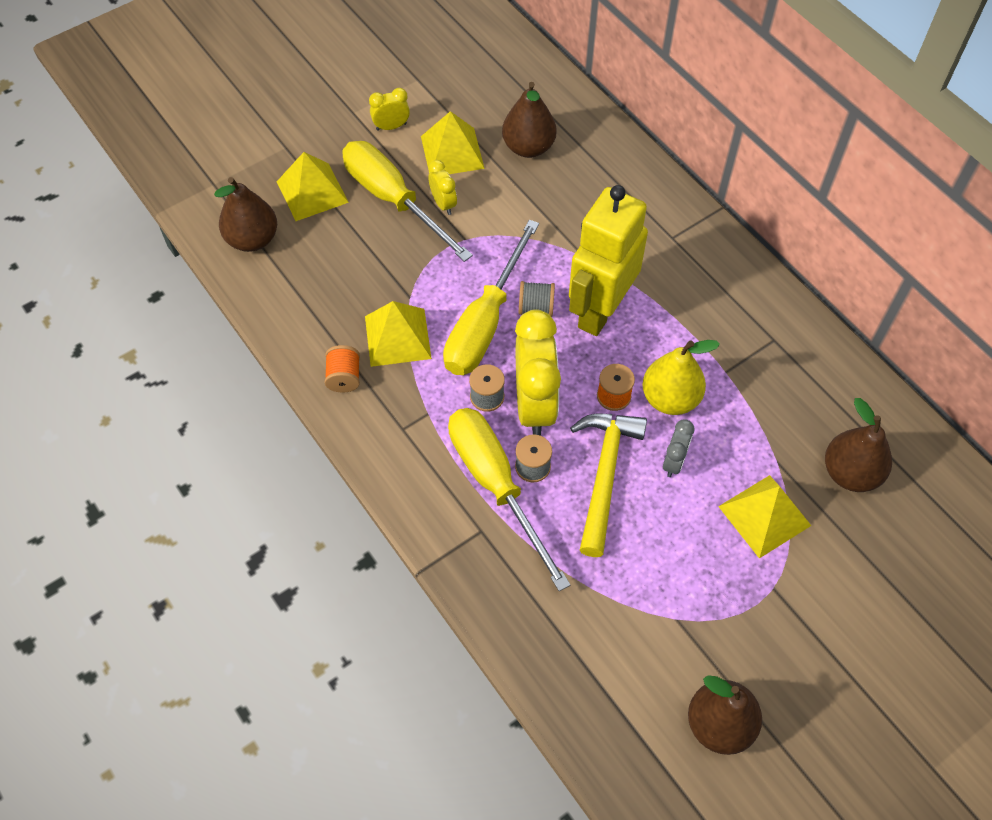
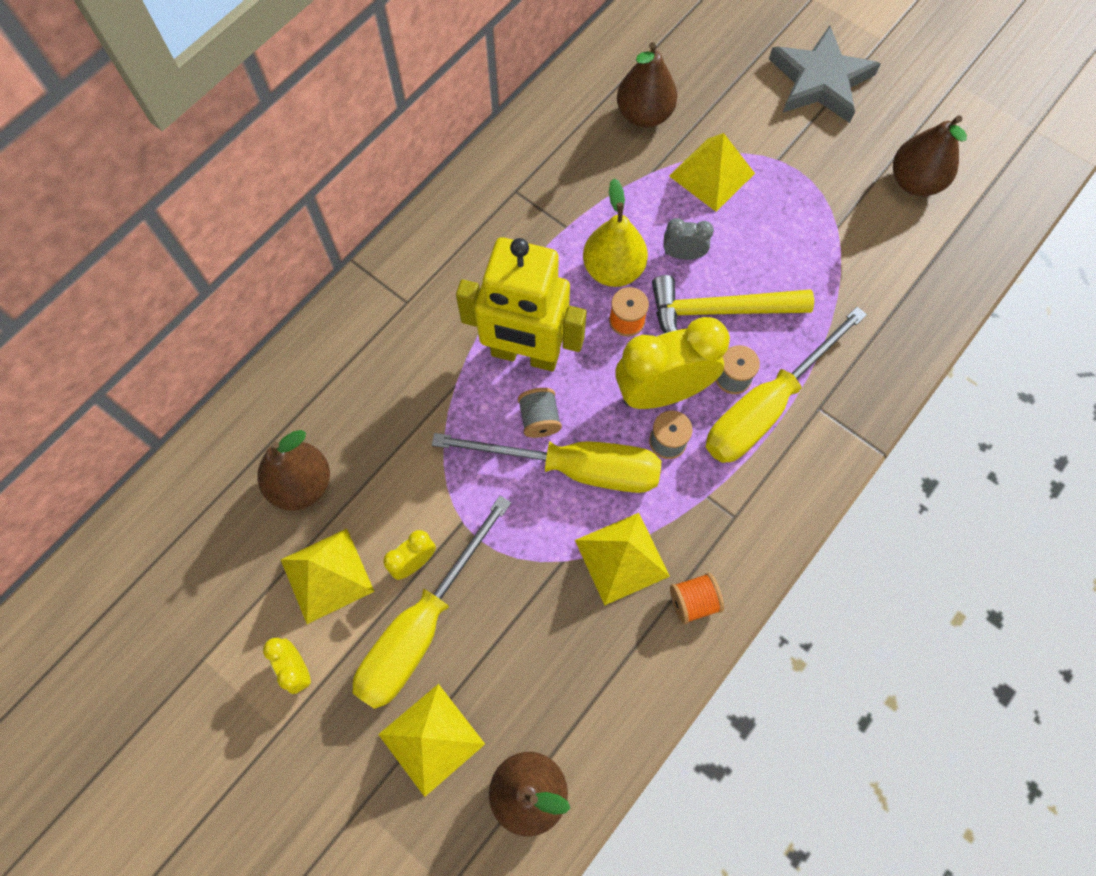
camera: 105 degrees left, 10 degrees up
none -> grey star [769,25,881,123]

